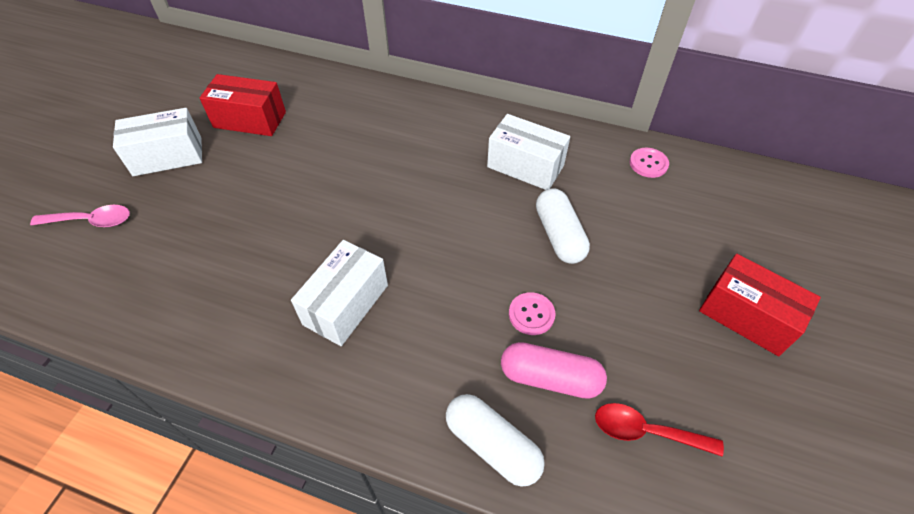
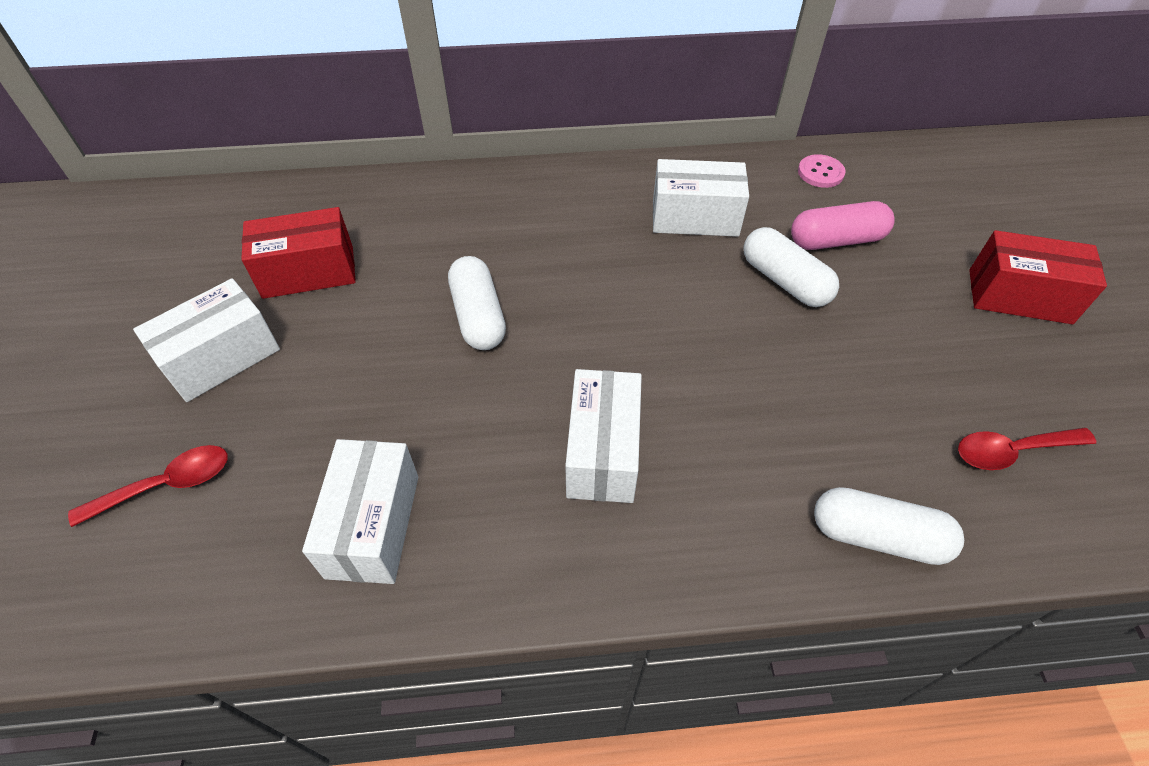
camera: 25 degrees left, 0 degrees up
pink spoon [30,205,130,227] -> red spoon [68,445,228,527]
pink capsule [501,342,607,399] -> pink capsule moved to [791,201,895,250]
pink button [509,292,556,335] -> none
none -> white box [302,439,418,584]
none -> white capsule [448,256,506,350]

